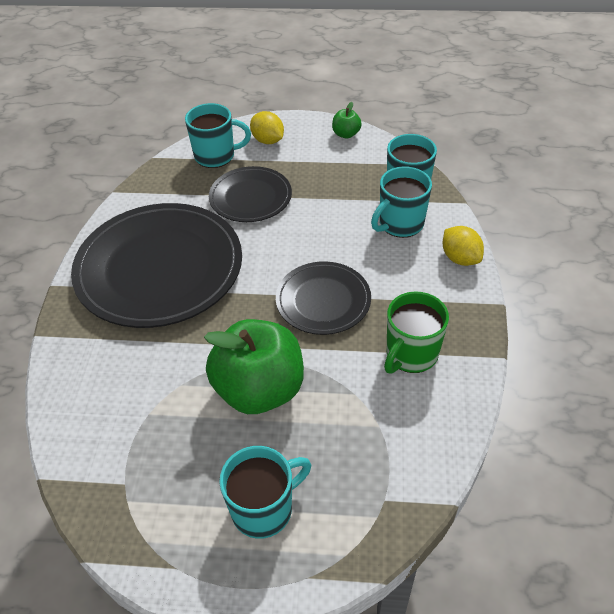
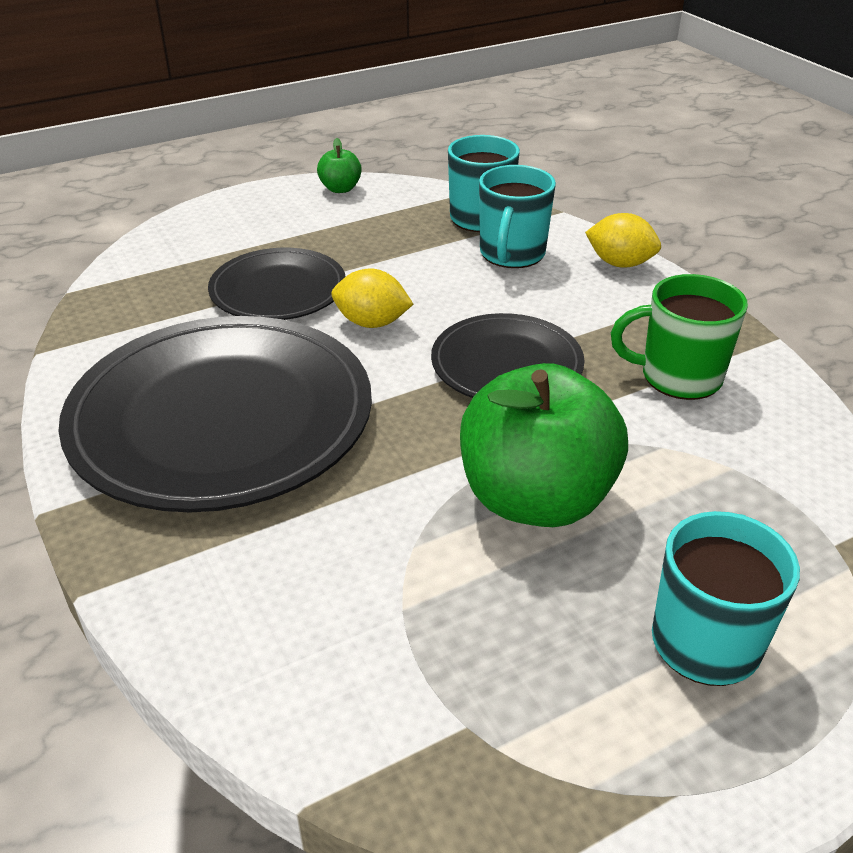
camera: 35 degrees left, 10 degrees down
turquoise mug [185,103,251,168] -> none
yellow lemon [250,111,284,144] -> yellow lemon moved to [331,268,413,328]
green mug [384,291,449,374] -> green mug turned 90 degrees clockwise [611,274,748,400]

